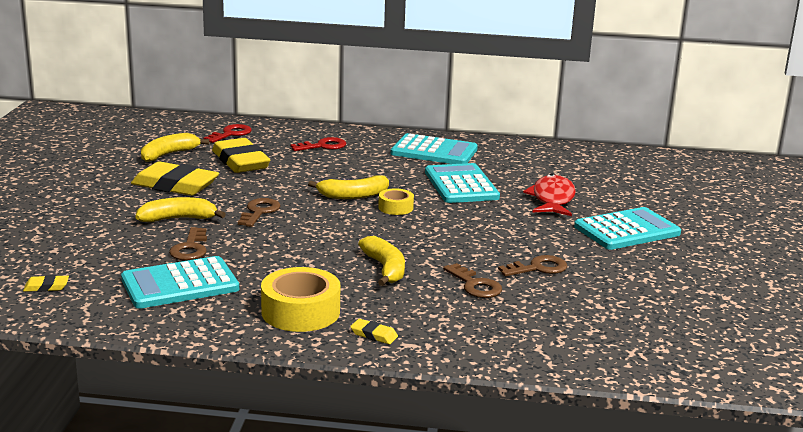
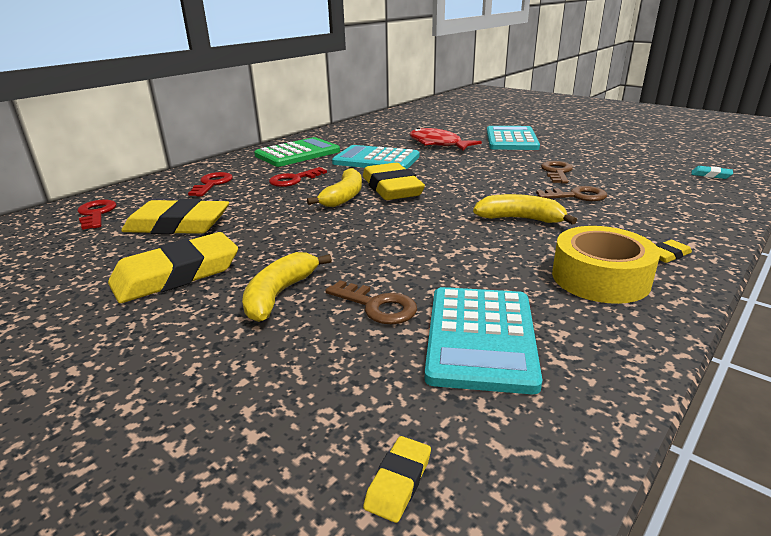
camera: 55 degrees left, 5 degrees up
yellow banana [141,133,209,162] -> none
brown key [238,198,280,227] -> none
yellow tape [378,188,414,215] -> yellow eraser [363,163,425,200]
turquoise calculator [391,133,478,164] -> green calculator [254,137,340,167]
none -> red key [269,167,327,187]
none -> turquoise eraser [691,166,733,179]

